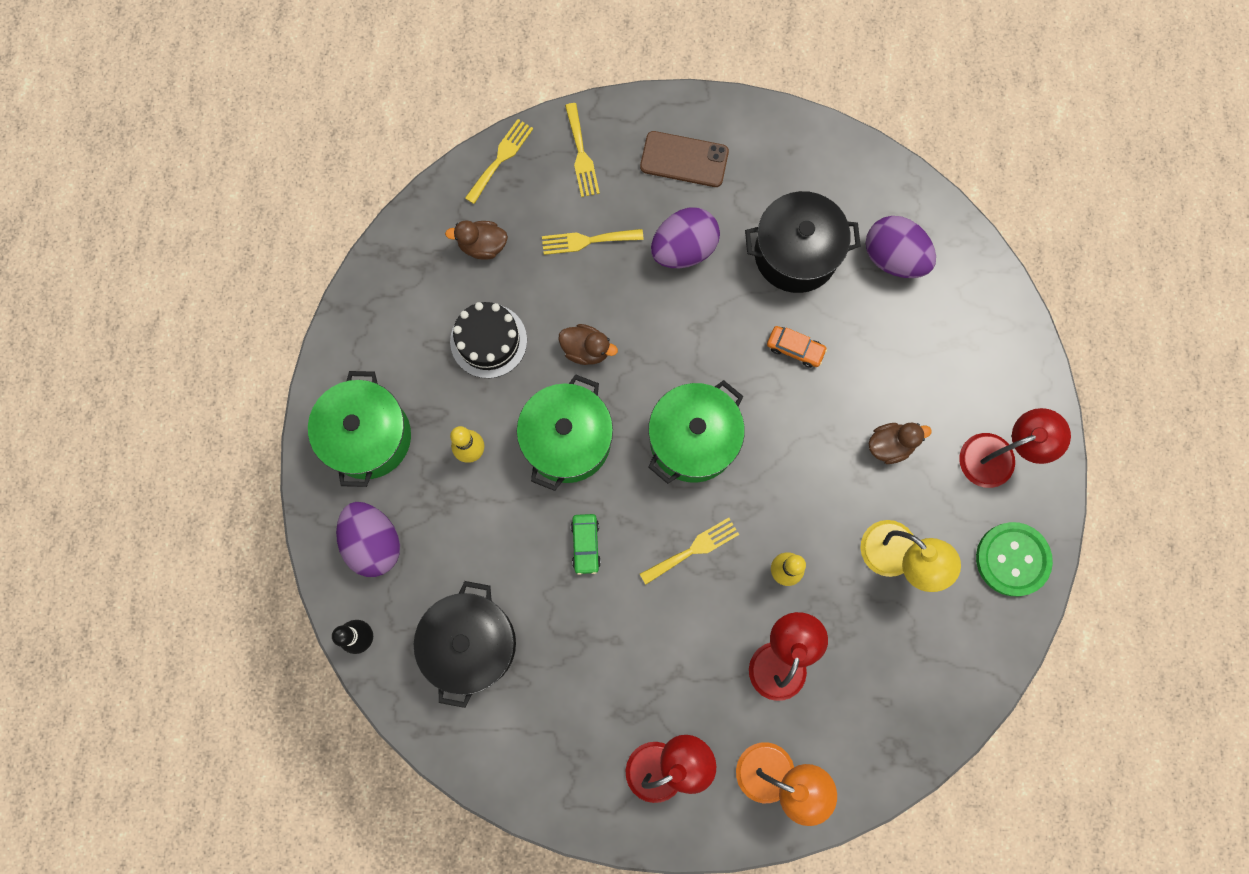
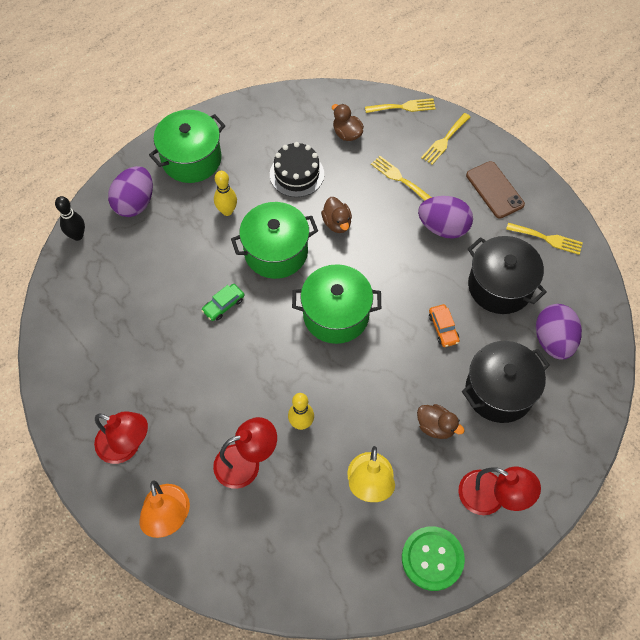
camera: 50 degrees right, 15 degrees down
black pot [414,581,516,708] -> black pot moved to [462,341,550,423]
yellow fork [640,518,739,584] -> yellow fork moved to [506,223,583,255]

